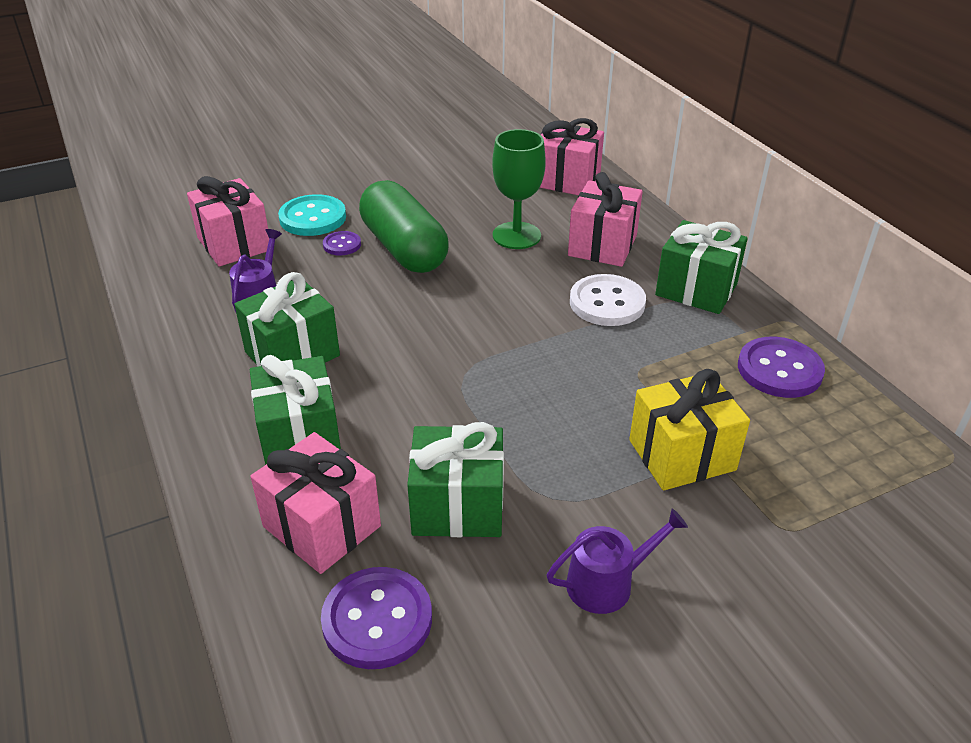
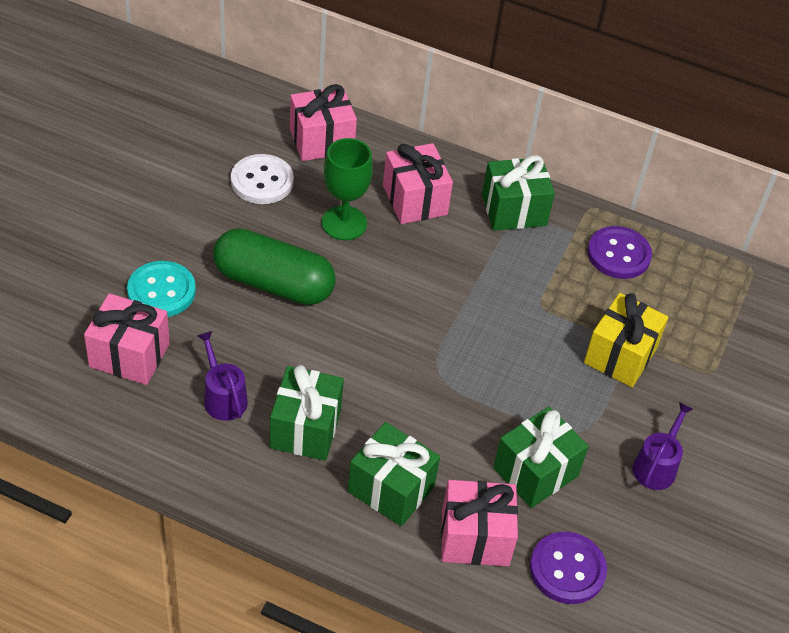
camera: 45 degrees left, 10 degrees up
purple button [323,231,361,256] -> none
white button [570,274,646,326] -> white button moved to [231,154,294,204]

